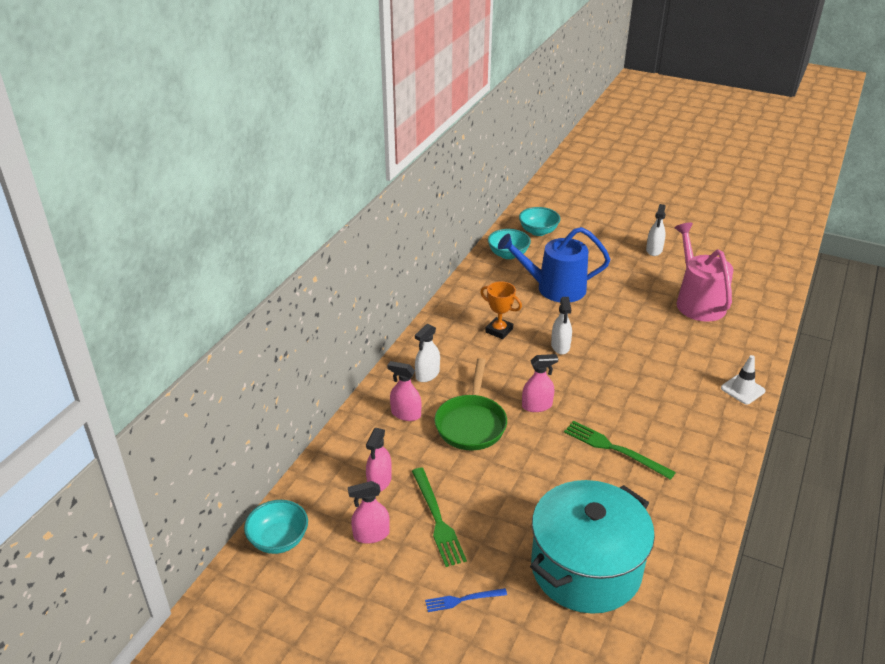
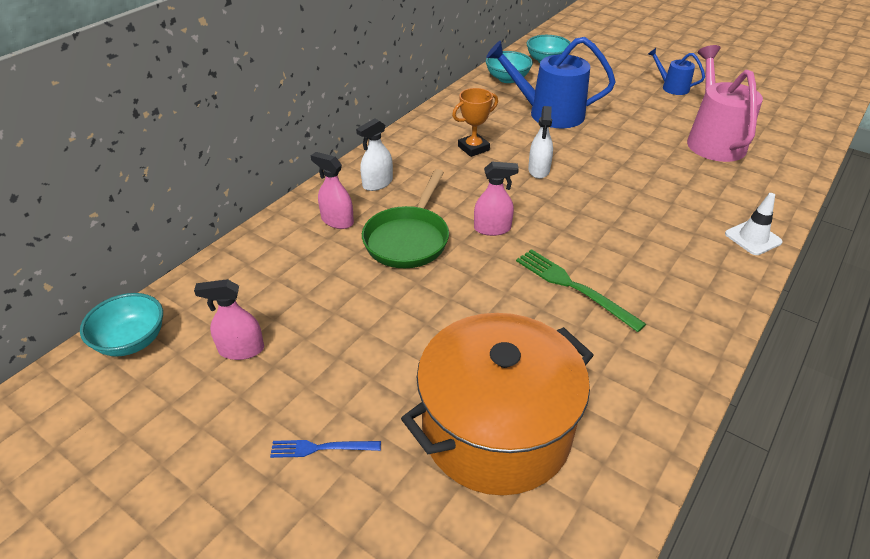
camera: 10 degrees right, 5 degrees up
pink spray bottle [366,428,392,492] -> none
green fork [412,468,467,567] -> none
orange trophy [480,281,522,339] -> orange trophy turned 75 degrees counterclockwise [452,88,498,157]
turquoise pot [530,480,655,614] -> orange pot [401,313,594,496]
white spray bottle [646,204,666,256] -> blue watering can [648,48,705,95]

